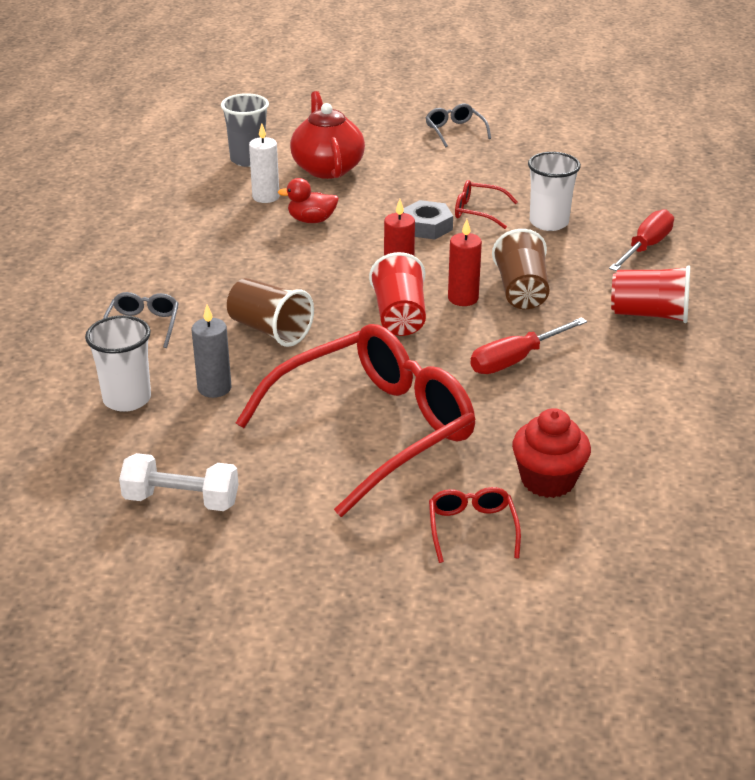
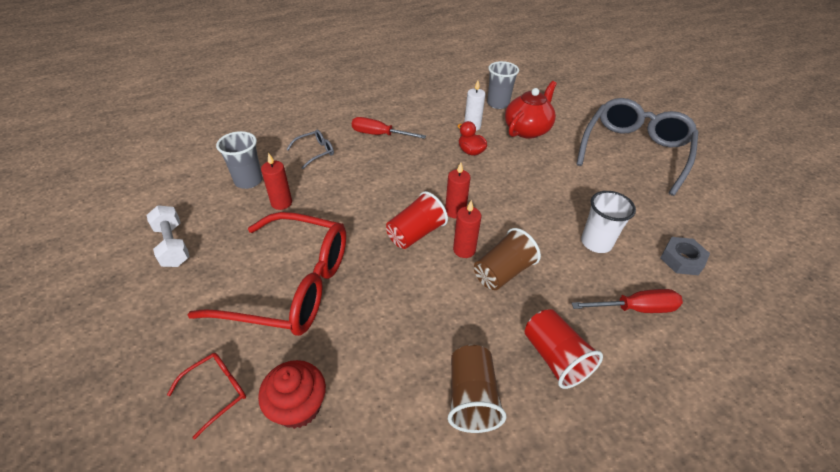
camera: 50 degrees right, 10 degrees up
white cup [85,315,151,412] -> grey cup [216,131,263,189]
grey candle [192,304,231,398] -> red candle [261,153,292,210]
brown cup [227,278,314,347] -> brown cup moved to [448,345,506,433]
grey nut [403,200,453,240] -> grey nut moved to [660,237,710,275]
grey glasses [426,104,491,147] -> grey glasses [576,98,698,196], size x2.46
red glasses [455,180,518,229] -> none
red screwdriver [470,317,587,374] -> red screwdriver moved to [352,117,426,139]

